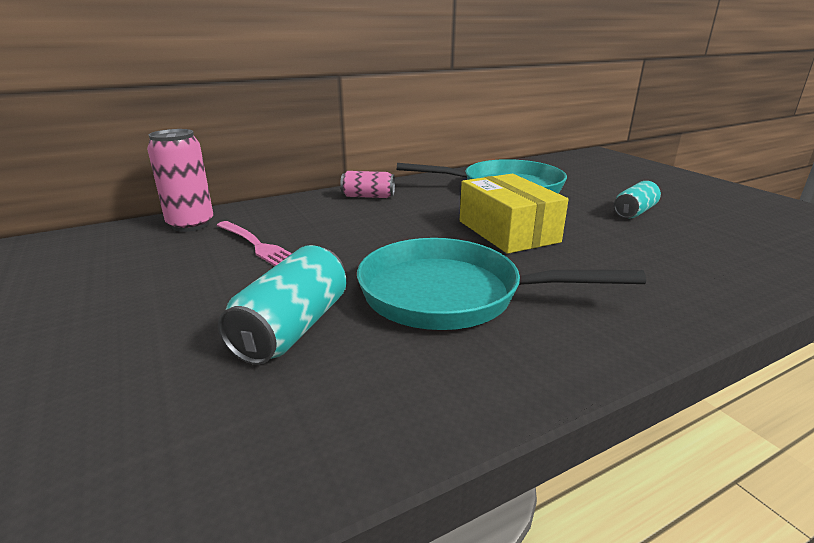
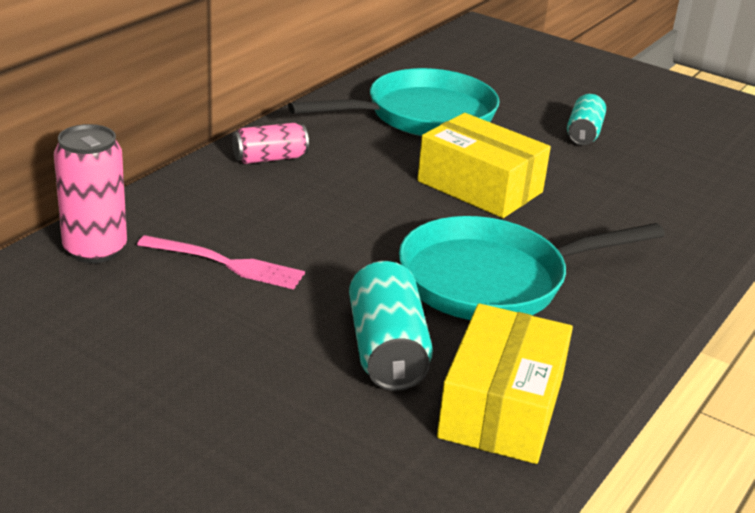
camera: 30 degrees left, 5 degrees up
none -> yellow box [437,303,573,464]

